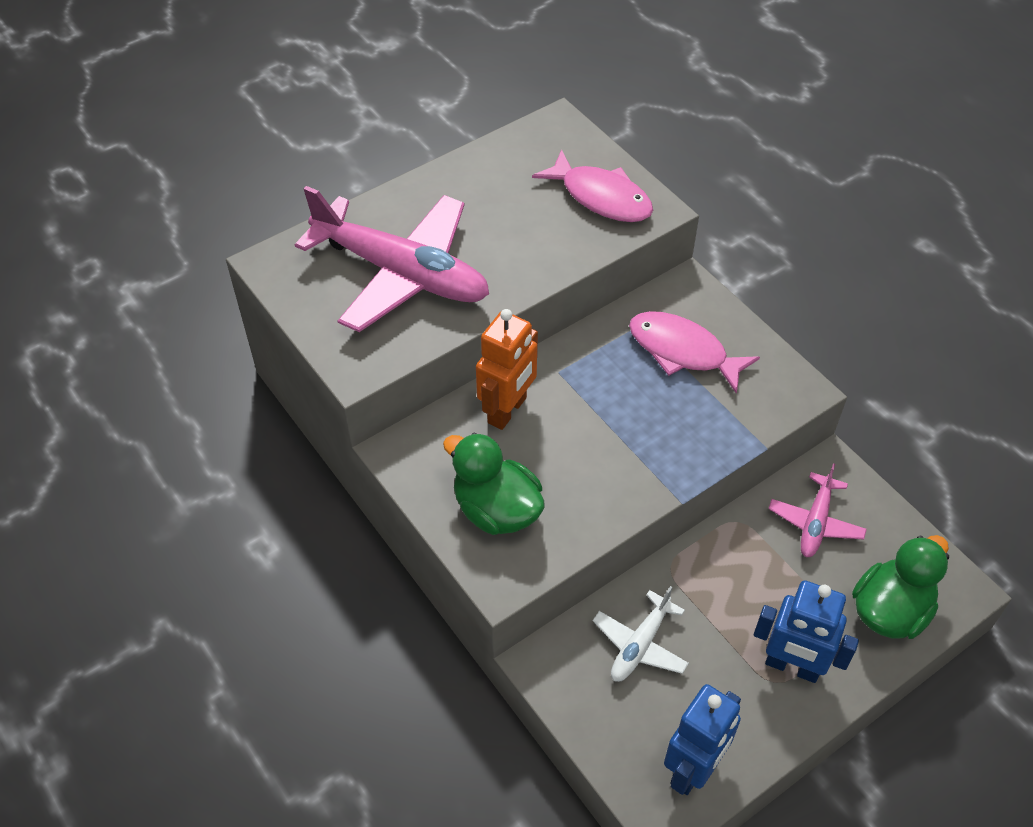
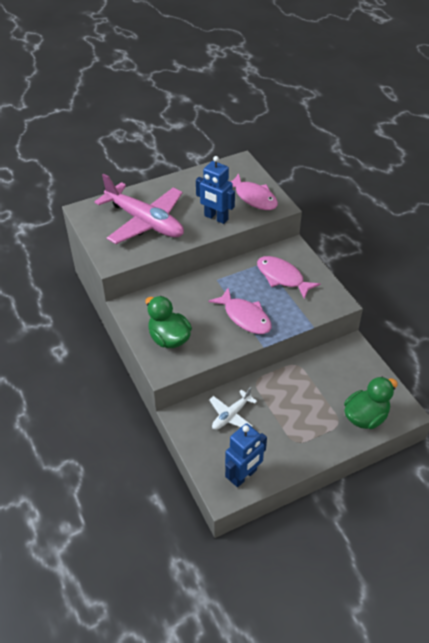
camera: 10 degrees right, 5 degrees down
orange robot [476,309,538,430] -> none
blue robot [754,580,859,683] -> blue robot moved to [196,156,235,224]
pink plane [769,463,867,557] -> none
none -> pink fish [209,288,272,334]

